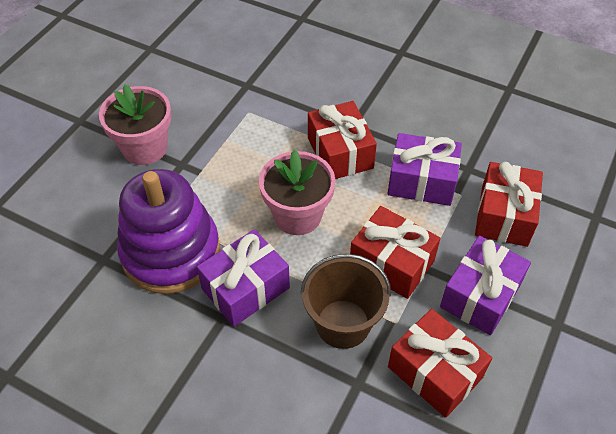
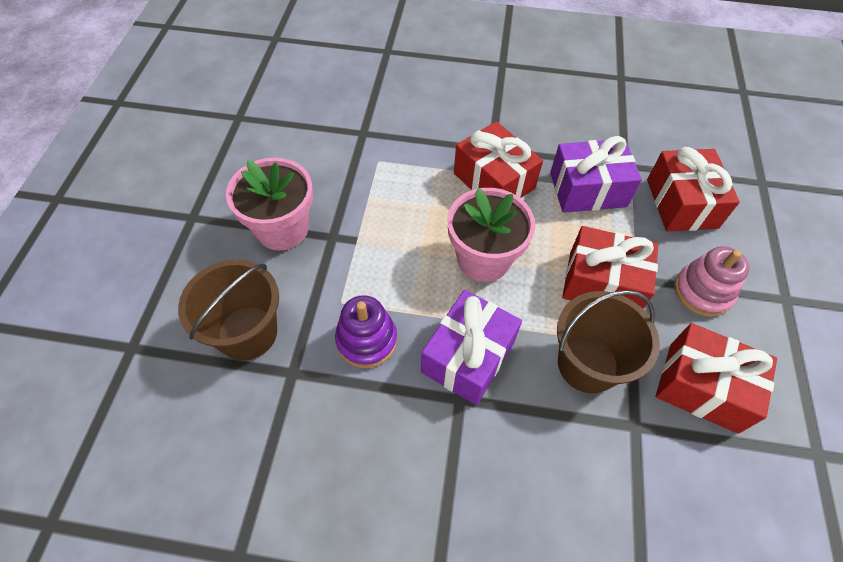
camera: 20 degrees left, 5 degrees up
purple stacking toy [117,169,220,294] -> purple stacking toy [335,295,397,368], size x0.53
purple gift [440,236,531,335] -> pink stacking toy [674,246,750,317]
none -> brown bucket [178,259,279,361]

